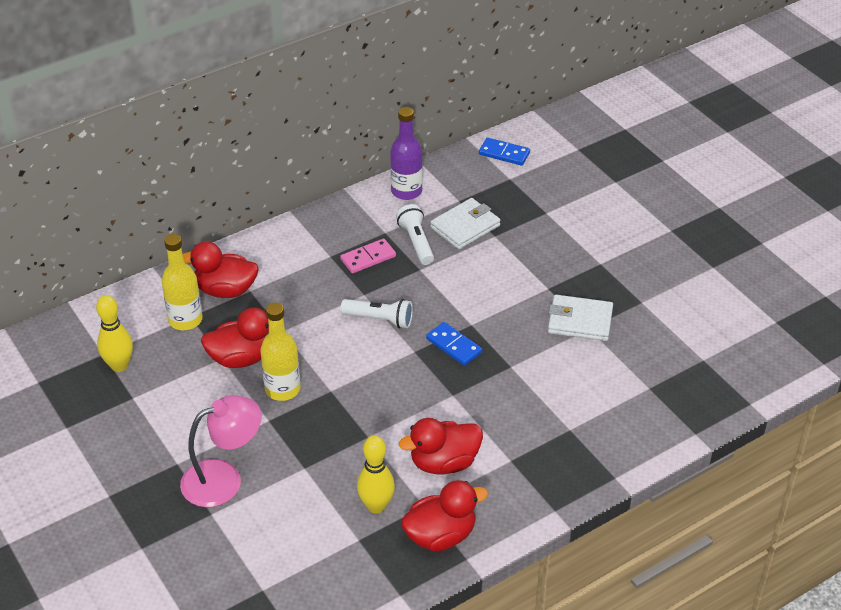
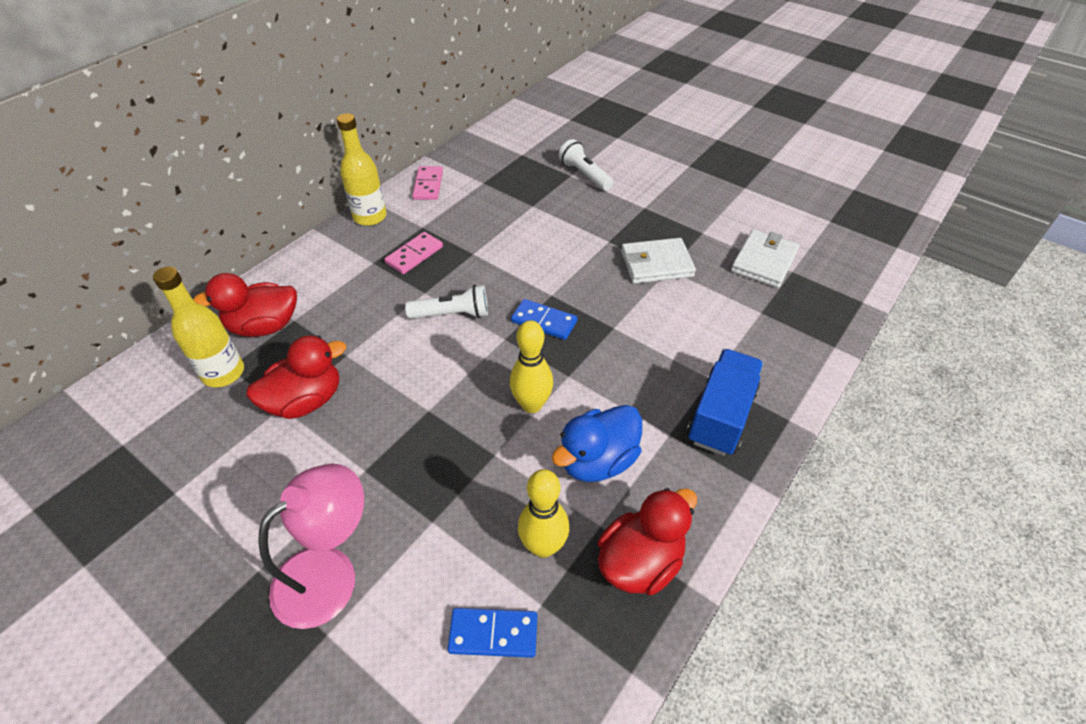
camera: 20 degrees left, 5 degrees up
yellow bowling pin [96,295,133,372] -> yellow bowling pin moved to [510,320,553,413]
yellow bottle [260,303,301,401] -> yellow bottle moved to [337,113,387,226]
purple bottle [390,107,423,200] -> pink domino [412,166,443,200]
white flashlight [396,204,434,265] -> white flashlight moved to [559,139,614,191]
red duck [399,418,483,474] -> blue duck [552,405,642,482]
white wallet [430,198,501,249] -> white wallet moved to [731,229,799,288]
blue domino [479,138,530,166] -> blue domino moved to [448,608,537,658]
none -> blue truck [687,349,764,456]

